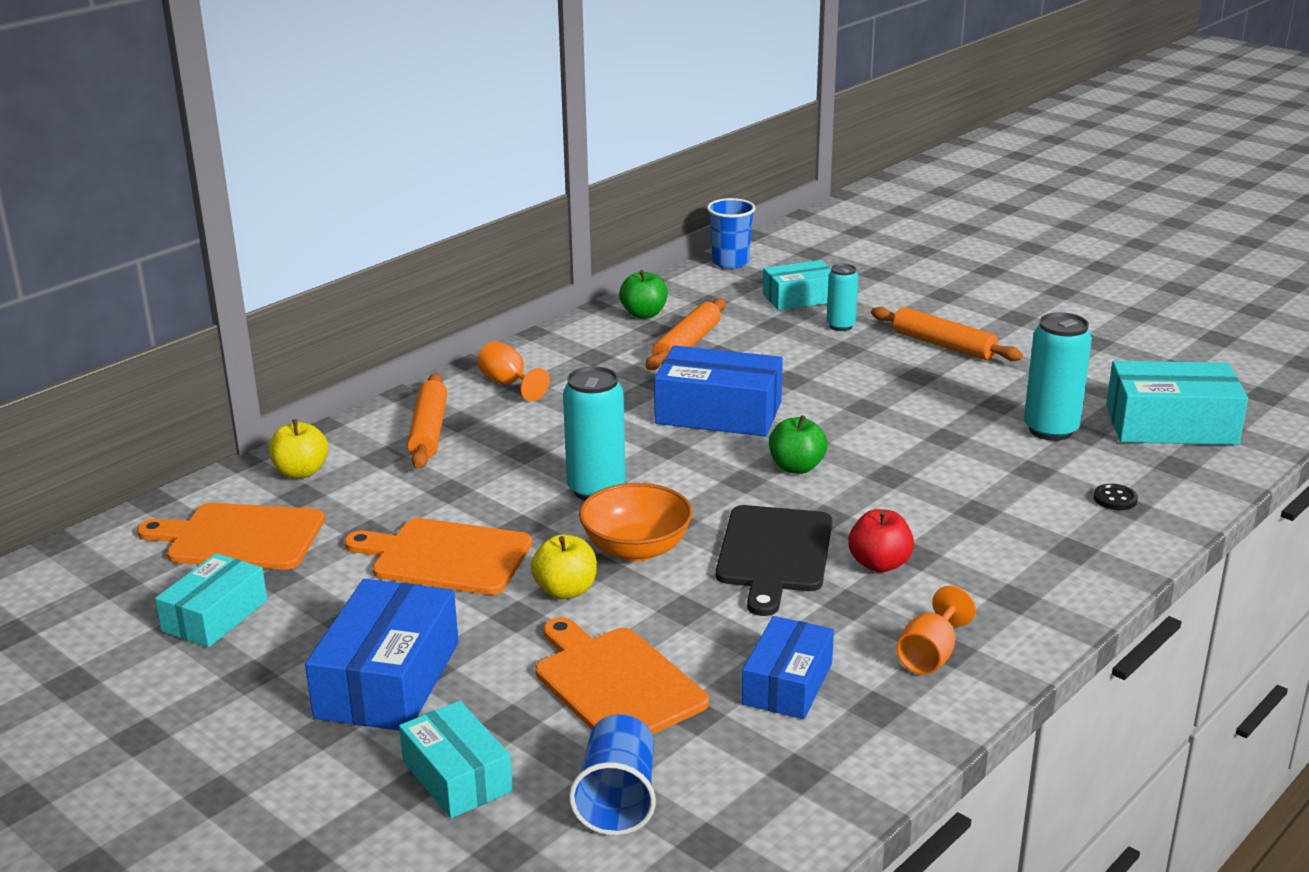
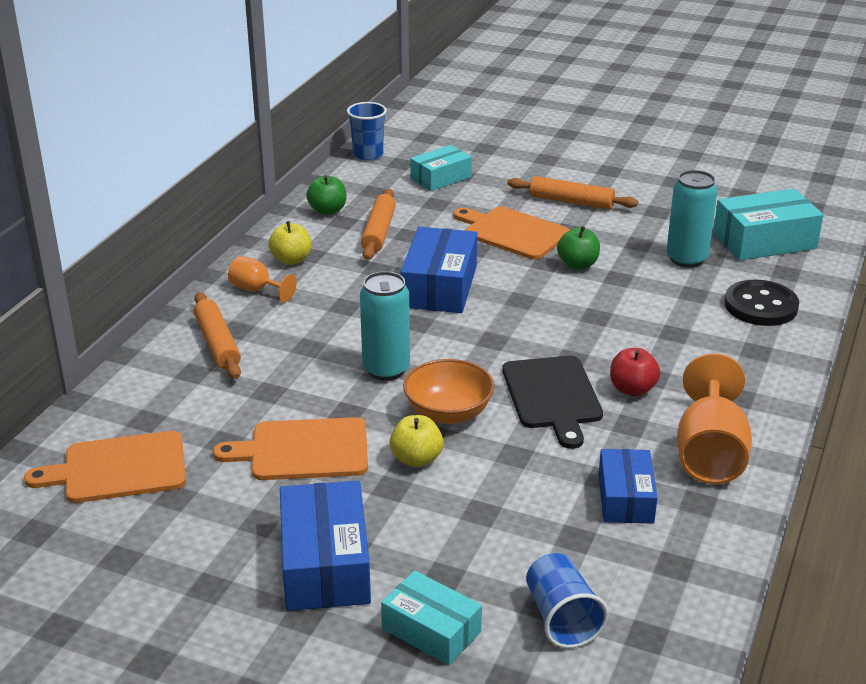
camera: 20 degrees left, 5 degrees up
turquoise box [155,553,267,647] -> none
yellow apple [269,419,328,479] -> yellow apple moved to [268,221,311,265]
orange cutting board [535,617,709,734] -> orange cutting board moved to [453,207,569,259]
blue box [654,345,783,437] -> blue box turned 75 degrees counterclockwise [400,227,477,313]
green apple [769,415,827,474] -> green apple moved to [557,226,600,270]
turquoise can [827,264,858,331] -> none
orange goblet [896,586,976,675] -> orange goblet [677,353,752,484], size x1.84
black button [1094,484,1138,510] -> black button [724,280,799,326], size x2.28

